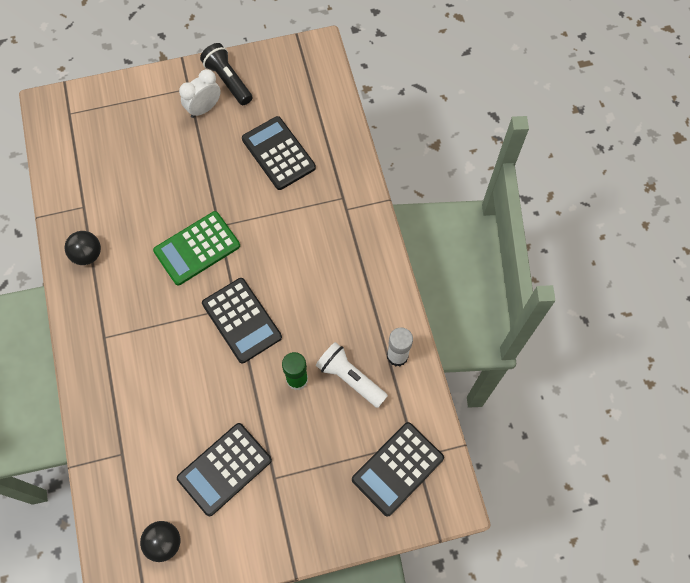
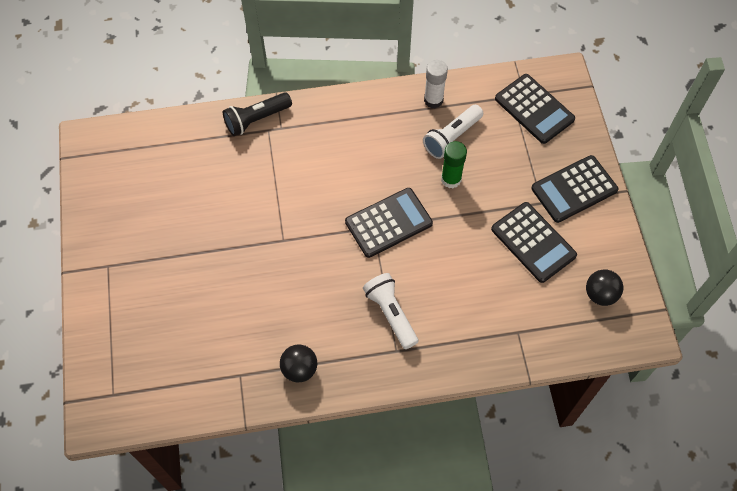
camera: 85 degrees left, 5 degrees down
green calculator [153,211,240,285] -> none
white clock [179,69,221,118] -> none
black flashlight [200,43,252,105] -> black flashlight moved to [223,92,292,136]
black calculator [242,116,316,190] -> black calculator moved to [531,155,618,223]
none -> white flashlight [363,273,418,349]

